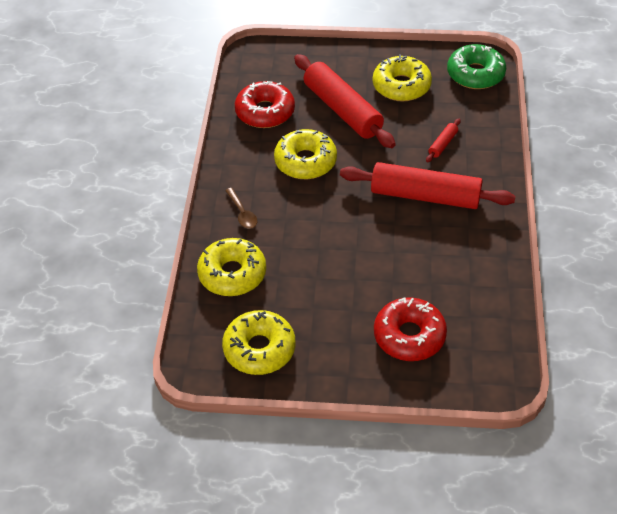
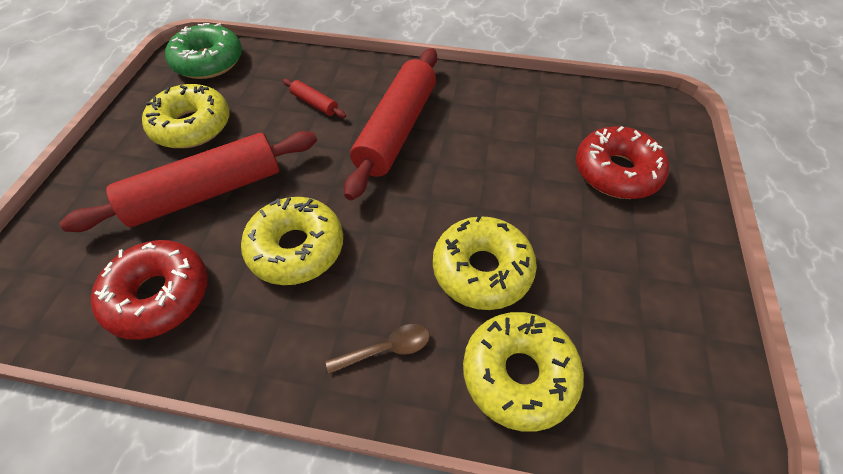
camera: 85 degrees left, 5 degrees up
yellow donut [222,310,296,375] -> yellow donut moved to [433,215,537,310]

